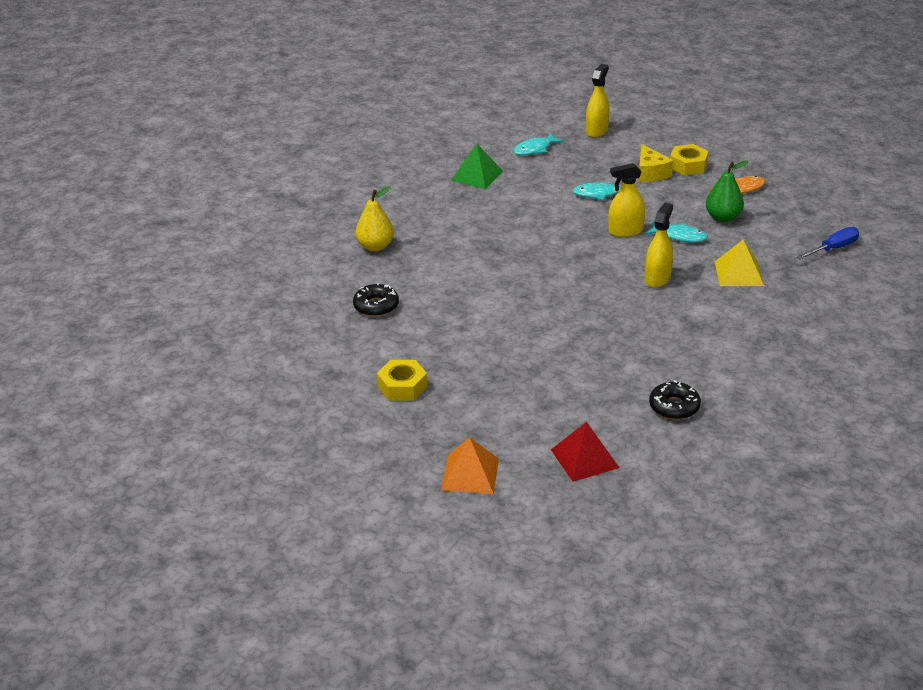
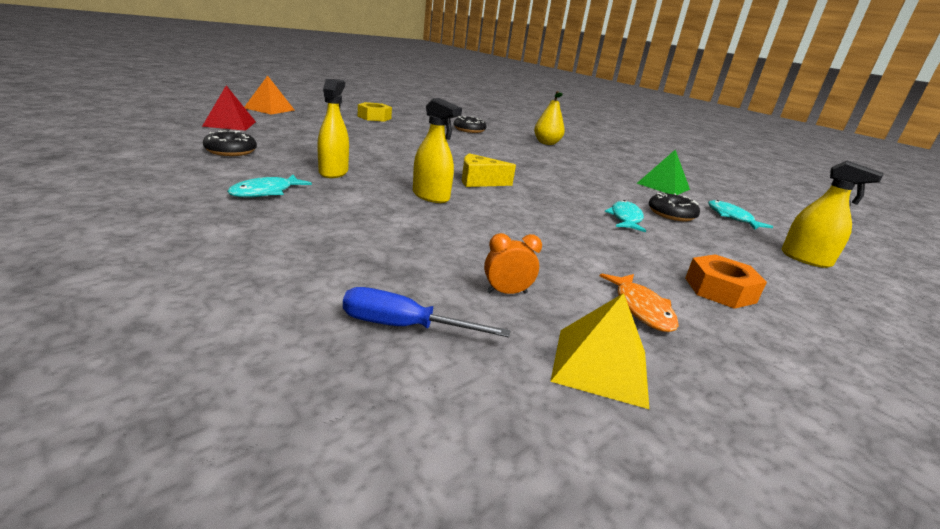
camera: 100 degrees right, 10 degrees down
yellow spray bottle [608,163,645,237] -> yellow spray bottle moved to [317,79,349,178]
yellow cheese [638,144,673,182] -> yellow cheese moved to [462,153,516,187]
turquoise fish [646,221,708,242] -> turquoise fish moved to [227,175,312,198]
yellow nut [670,144,709,175] -> orange nut [685,254,767,309]
green pear [706,160,748,222] -> none
yellow pyramid [715,239,764,286] -> yellow pyramid moved to [550,293,649,409]
blue screwdriver [796,227,859,260] -> blue screwdriver turned 120 degrees clockwise [343,287,510,338]
none -> orange clock [484,233,542,294]
none -> black donut [649,193,700,221]

